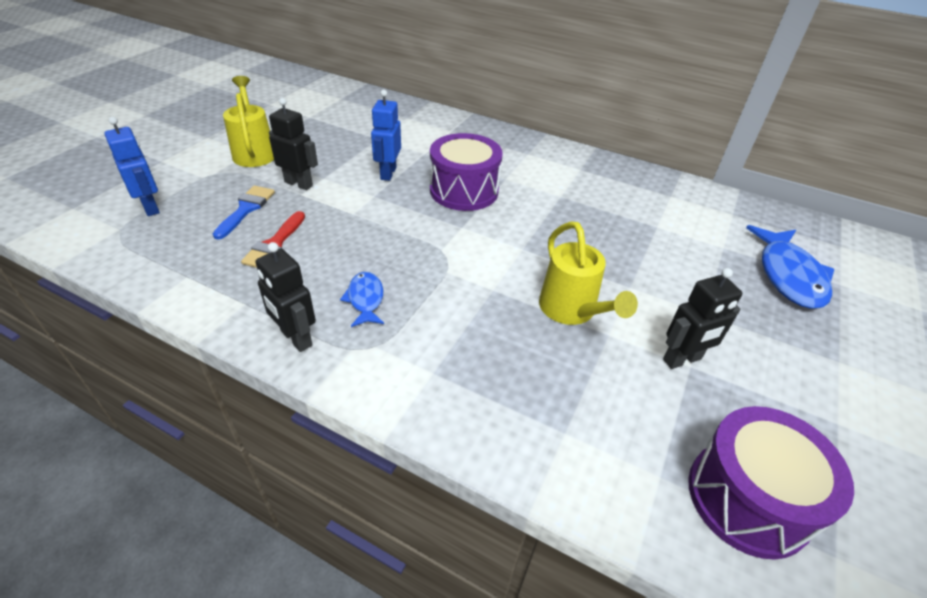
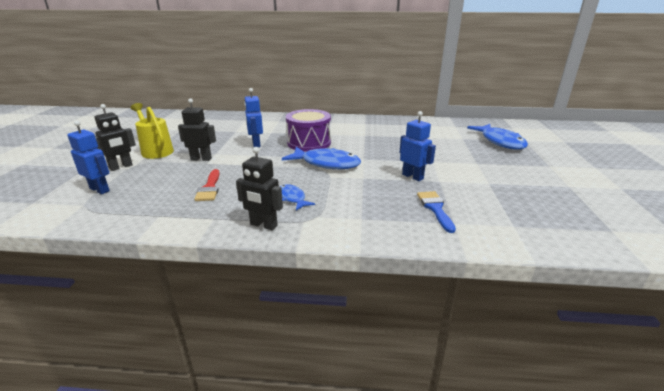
camera: 20 degrees left, 15 degrees down
blue brush [213,185,275,240] -> blue brush moved to [417,191,456,233]
yellow watering can [539,222,638,325] -> blue robot [400,111,436,181]
black robot [663,268,742,369] -> black robot moved to [95,104,136,171]
purple drum [688,406,854,559] -> none
none -> blue fish [282,147,361,169]

